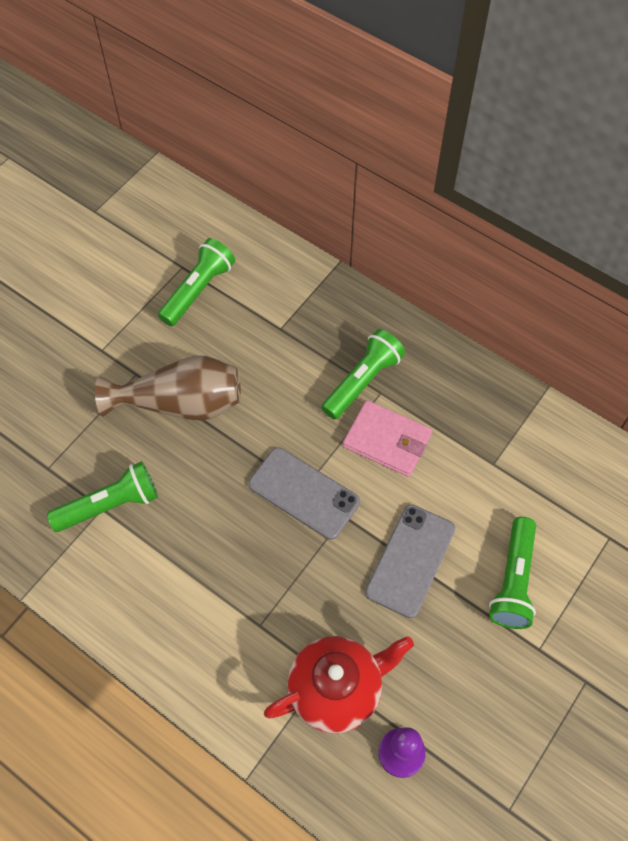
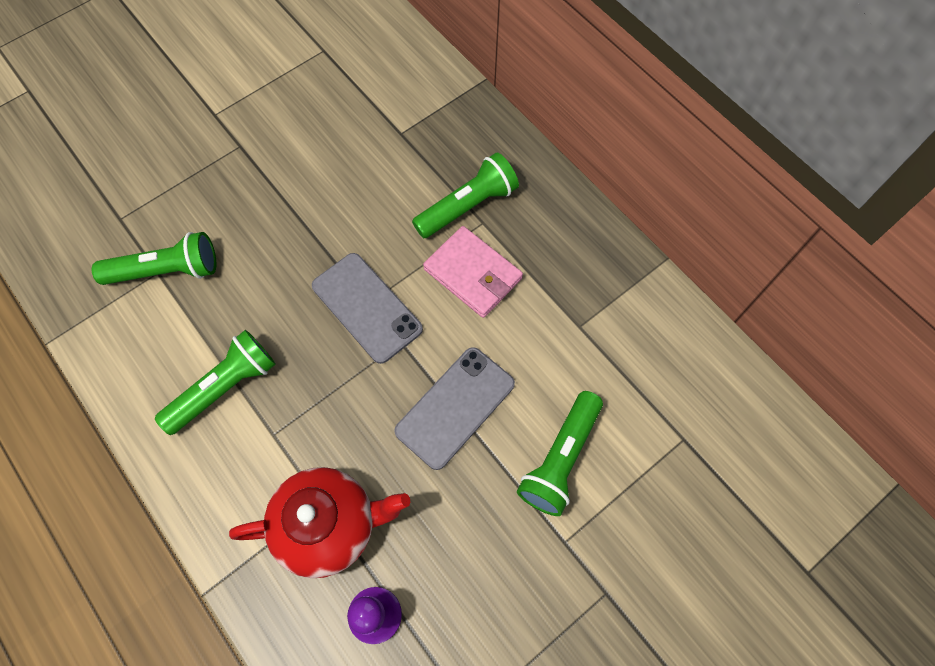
camera: 15 degrees right, 5 degrees up
brown vase [95,356,241,421] -> none
green flashlight [158,238,235,326] -> green flashlight moved to [155,330,276,435]

